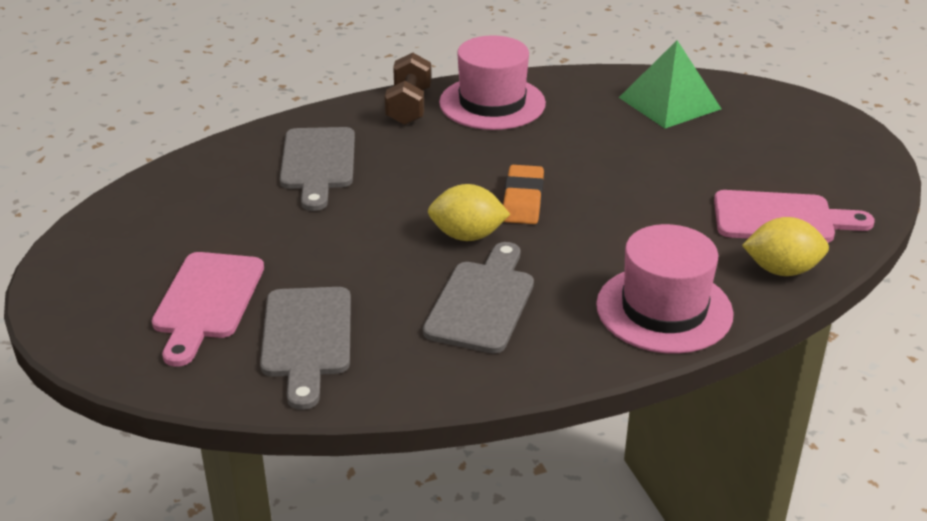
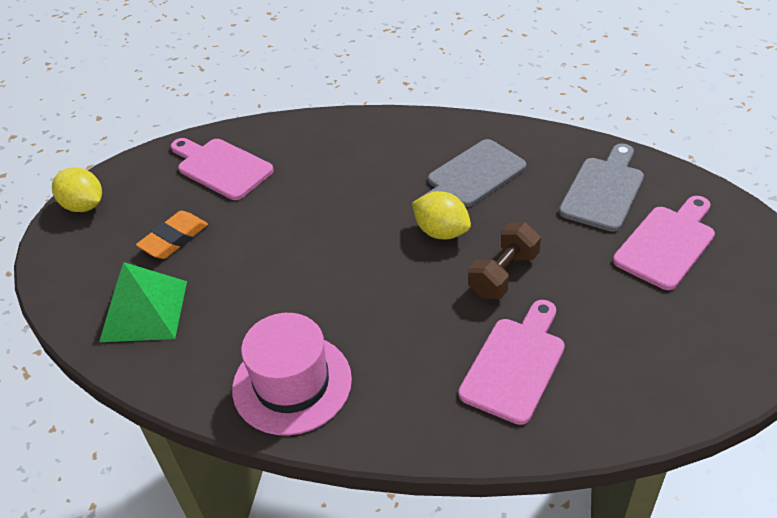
camera: 145 degrees left, 10 degrees up
grey cutting board [280,127,355,211] -> pink cutting board [459,300,565,425]
brown dumbbell [385,53,431,125] -> brown dumbbell moved to [468,222,541,299]
orange eraser [503,165,544,224] -> orange eraser moved to [136,211,208,259]
pink hat [596,224,734,354] -> none
yellow lemon [742,217,829,276] -> yellow lemon moved to [52,167,102,212]

